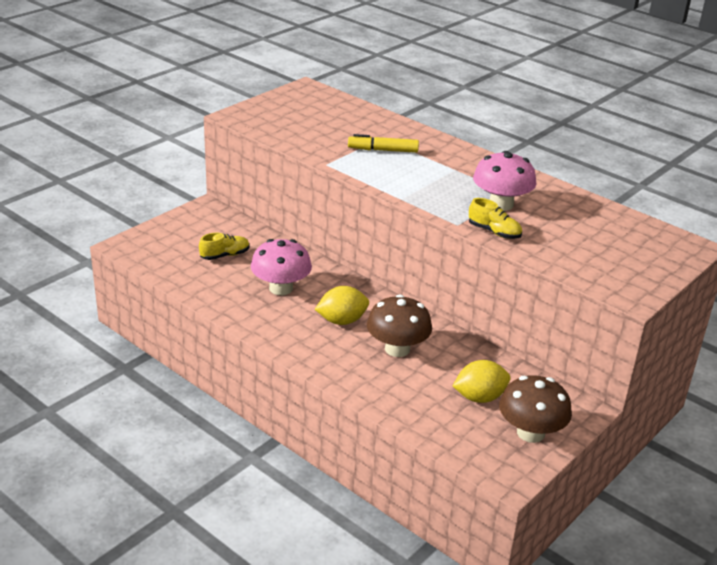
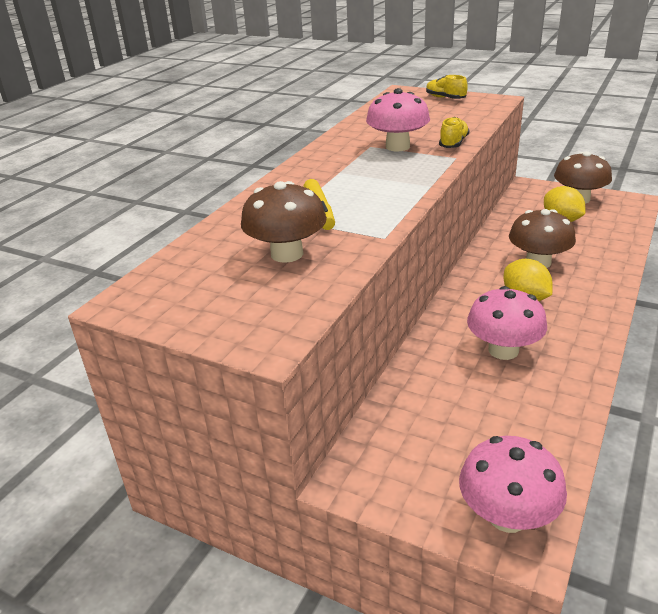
camera: 100 degrees left, 0 degrees up
yellow shoe [199,233,249,260] -> yellow shoe moved to [426,75,468,99]
none -> brown mushroom [241,181,327,263]
none -> pink mushroom [459,436,567,533]

